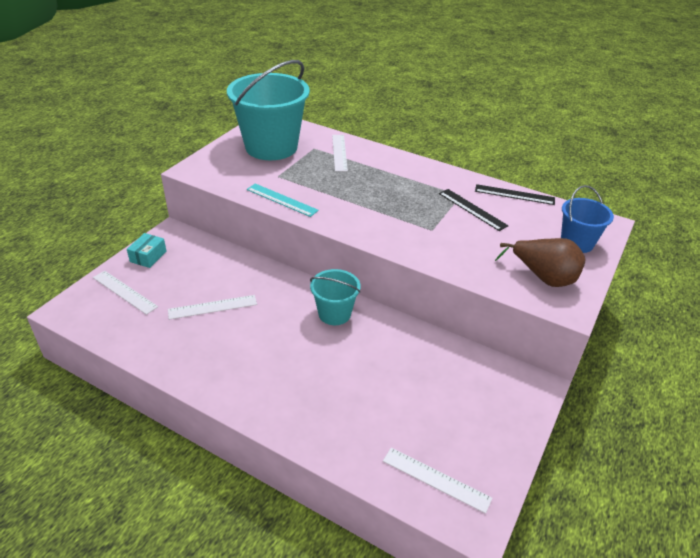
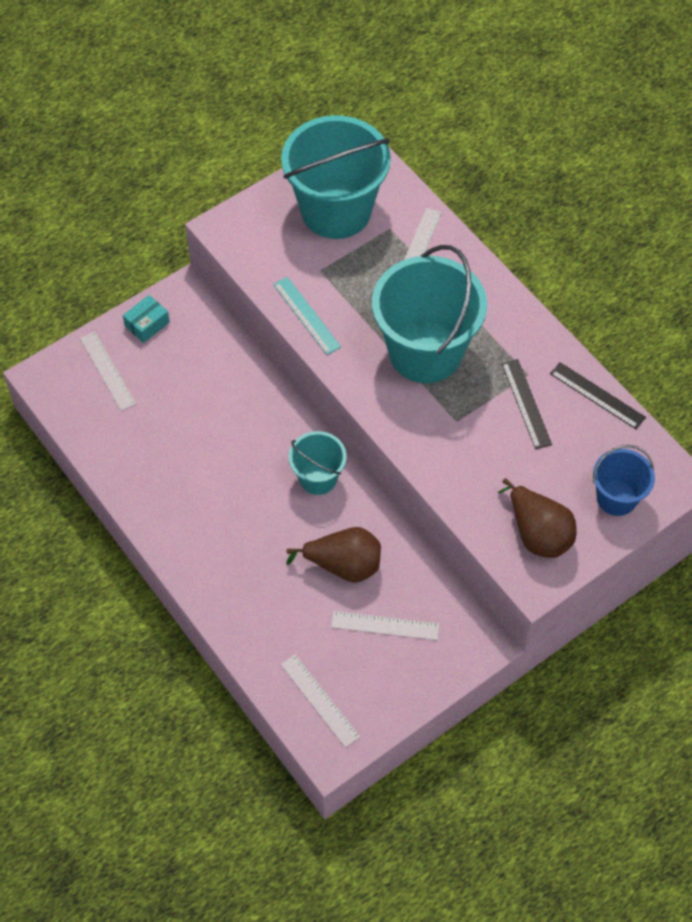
camera: 25 degrees right, 20 degrees up
white ruler [168,295,257,320] -> white ruler moved to [331,611,439,640]
none -> brown pear [286,527,381,583]
none -> turquoise bucket [372,245,487,383]

